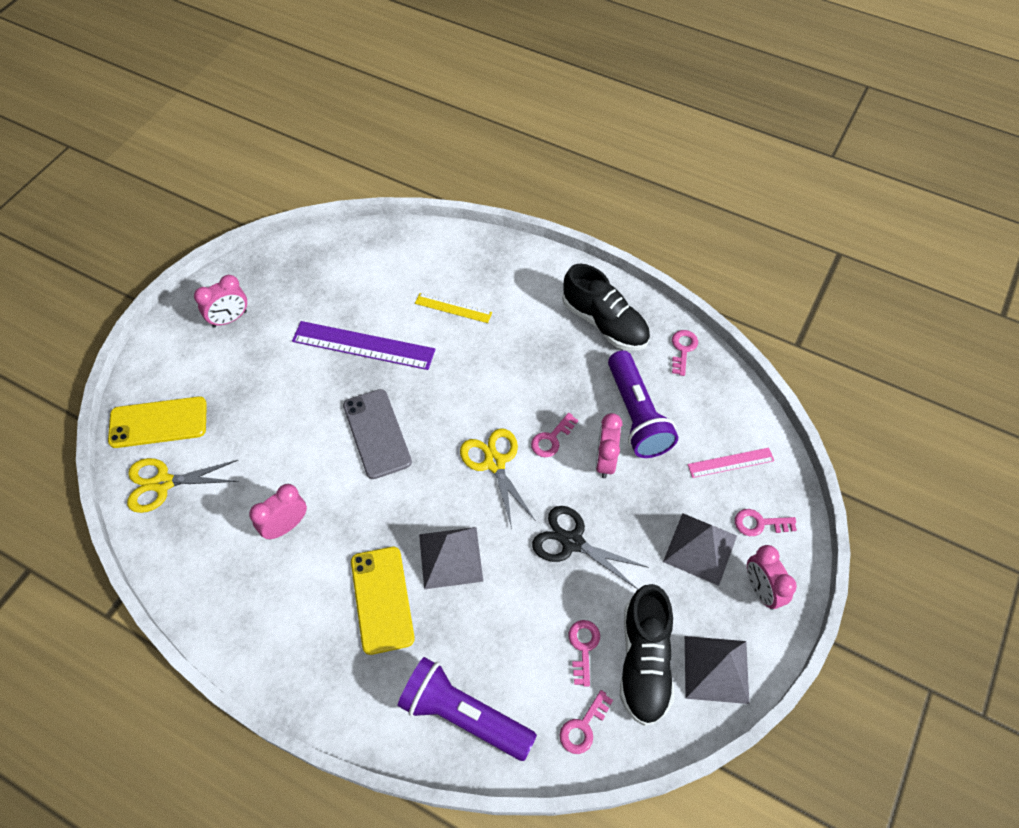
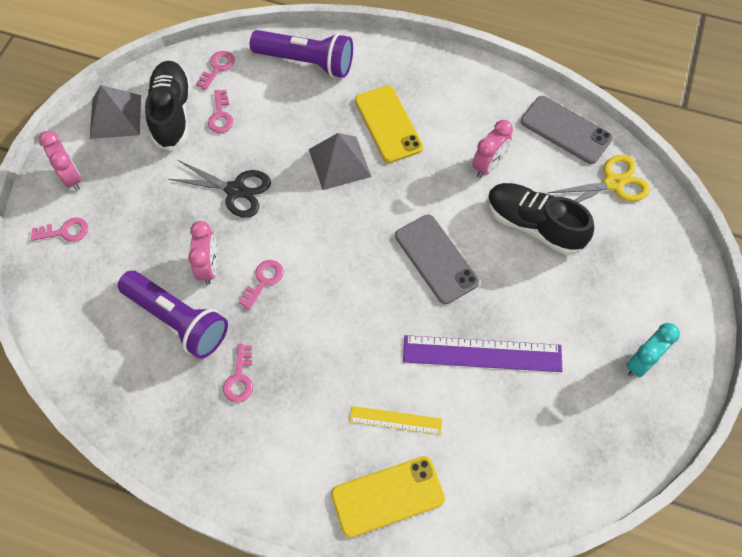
camera: 170 degrees right, 5 degrees up
yellow phone [108,396,207,448] -> yellow phone moved to [331,456,445,538]
pink clock [194,275,247,328] -> turquoise clock [626,323,680,377]
yellow scissors [460,428,536,529] -> none
black shoe [562,264,650,351] -> black shoe moved to [487,183,594,255]
purple flashlight [608,350,678,458] -> purple flashlight turned 150 degrees clockwise [118,271,228,359]
grey pyramid [663,513,737,586] -> none
pink key [672,330,698,376] -> pink key moved to [223,344,253,403]
pink ruler [688,448,774,478] -> none
none -> grey phone [521,96,613,164]

